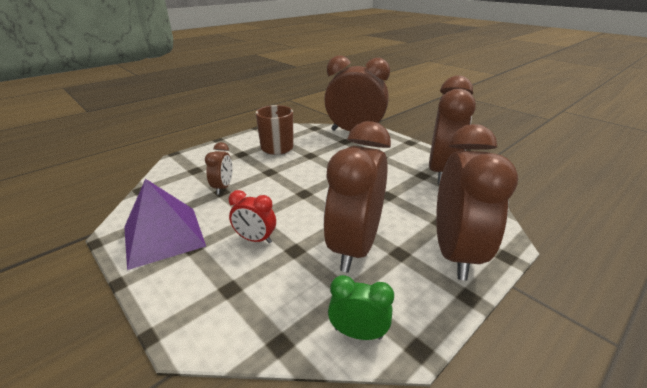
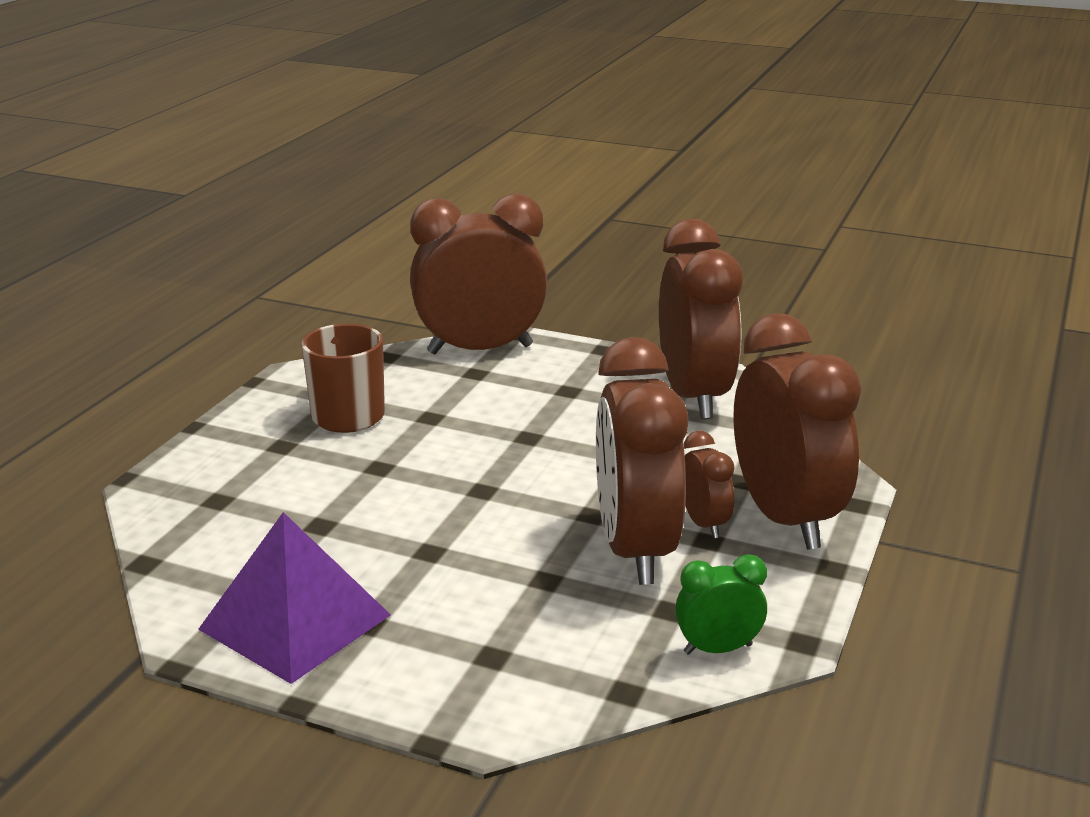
camera: 25 degrees left, 5 degrees down
brown clock [205,142,233,195] -> brown clock moved to [684,431,734,538]
red clock [229,190,276,243] -> none

